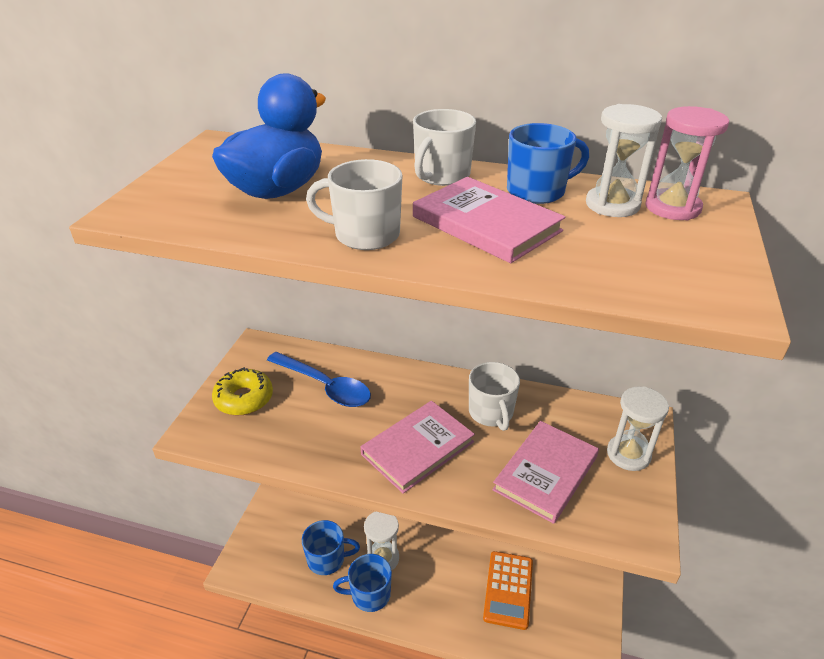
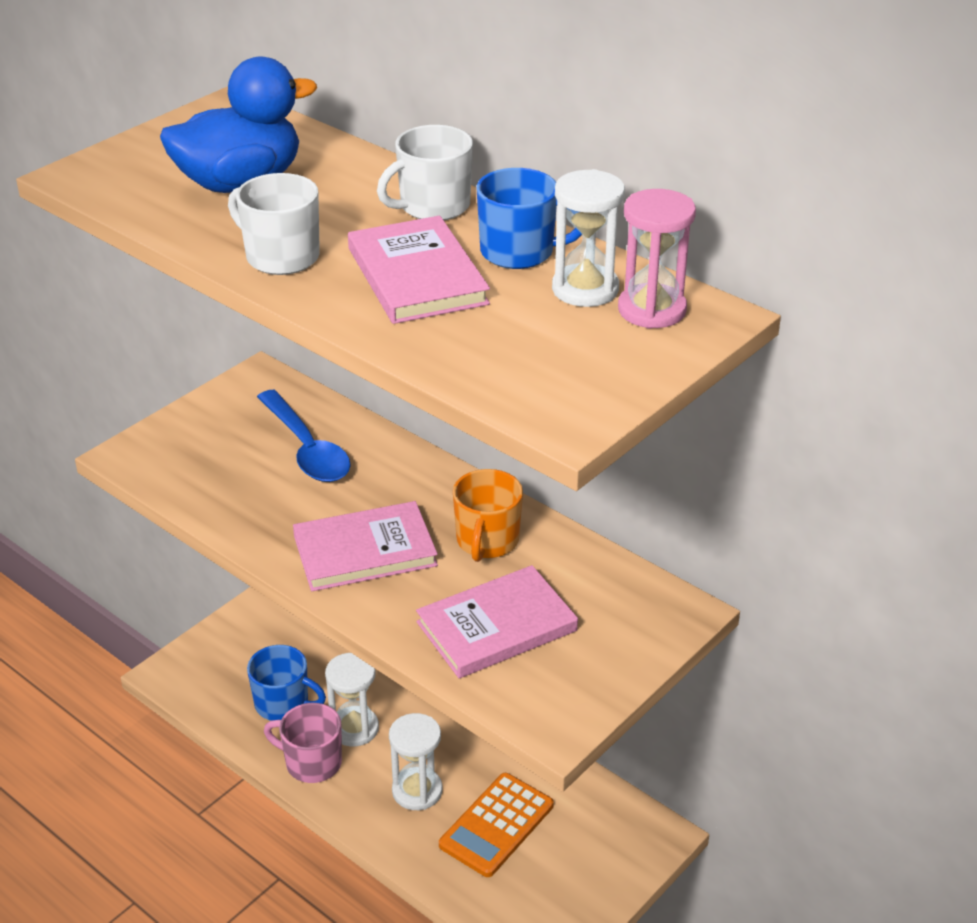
camera: 25 degrees right, 0 degrees up
yellow donut [212,367,273,415] -> none
blue mug [333,554,392,612] -> pink mug [264,703,342,783]
white mug [469,362,520,431] -> orange mug [453,469,523,562]
white hourglass [607,386,669,471] -> white hourglass moved to [389,713,443,810]

